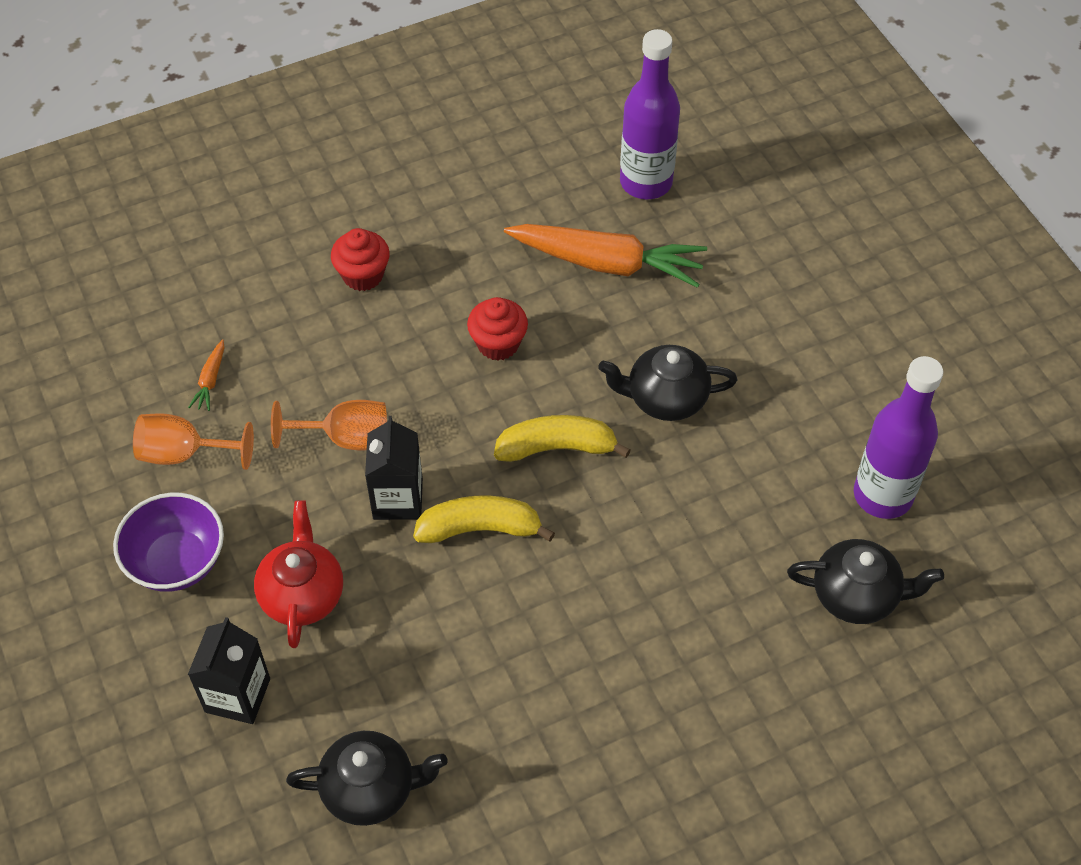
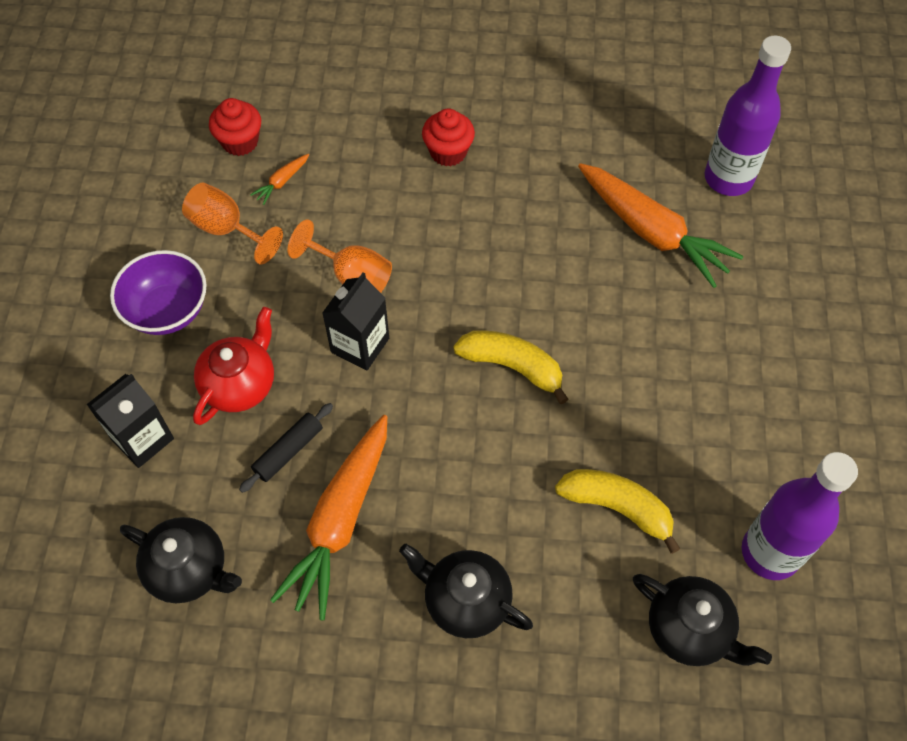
camera: 30 degrees right, 5 degrees up
yellow banana [413,495,555,543] -> yellow banana moved to [555,469,681,554]
red cupcake [467,297,528,361] -> red cupcake moved to [209,98,261,156]
black teapot [598,345,737,421] -> black teapot moved to [399,543,533,638]
none -> black rolling pin [239,403,333,493]
none -> orange carrot [270,415,387,620]

